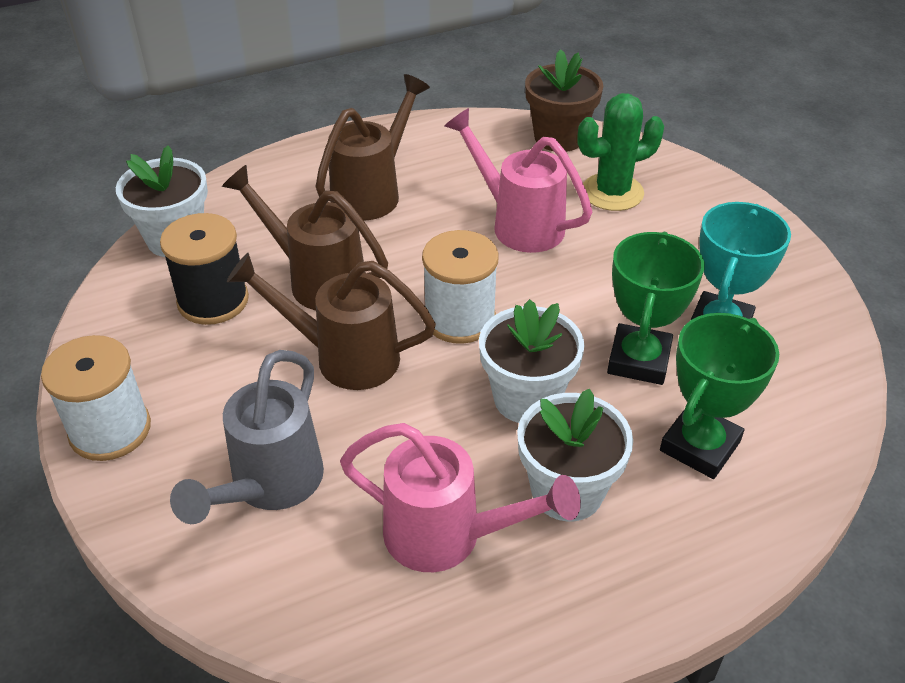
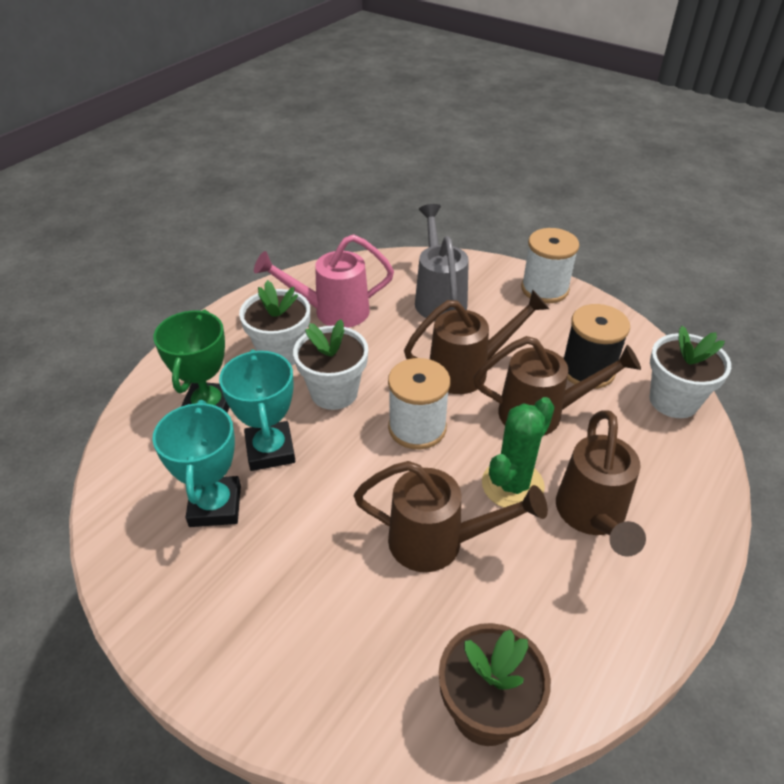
camera: 150 degrees right, 0 degrees up
pink watering can [444,108,592,253] -> brown watering can [354,461,548,572]
green cactus [577,93,664,211] -> green cactus moved to [482,397,554,508]
green trophy [607,232,704,385] -> turquoise trophy [219,349,295,471]

